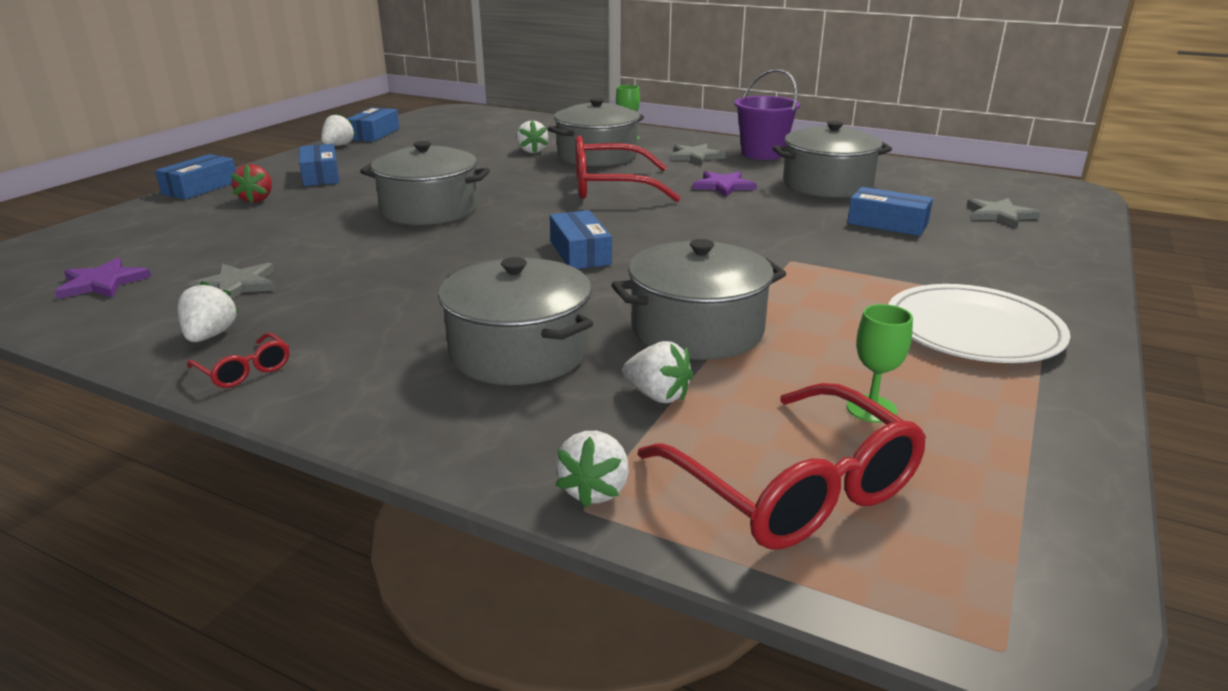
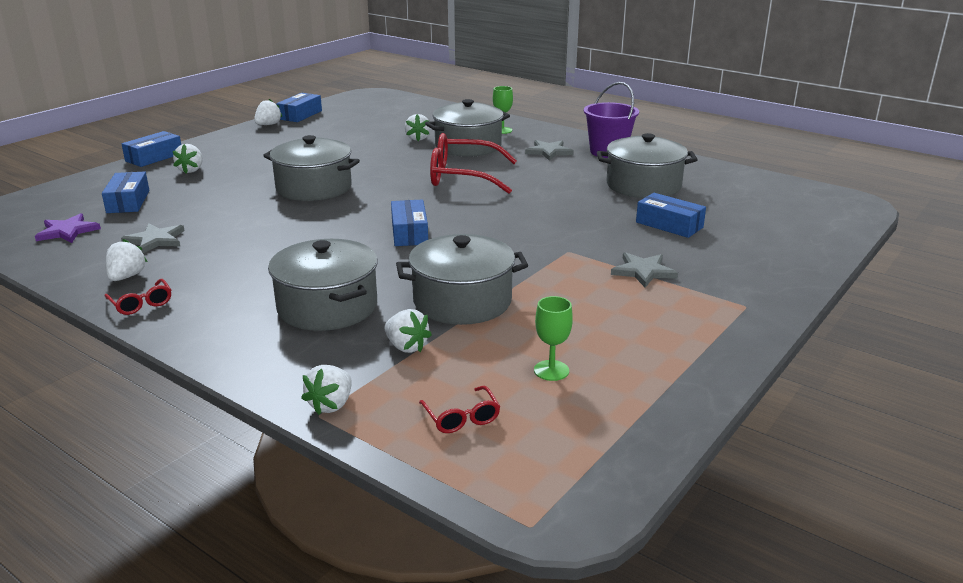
camera: 10 degrees right, 0 degrees up
red strawberry [231,164,272,203] -> white strawberry [173,144,203,173]
blue box [299,144,339,186] -> blue box moved to [102,172,149,213]
red glasses [637,383,926,550] -> red glasses [419,386,500,433], size x0.45
purple star [693,171,757,197] -> none
white plate [888,284,1070,363] -> none
grey star [967,198,1041,228] -> grey star moved to [611,252,678,288]

